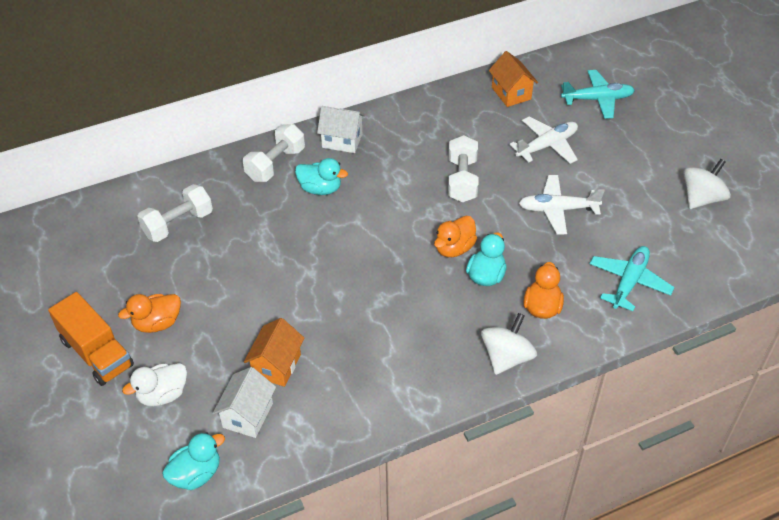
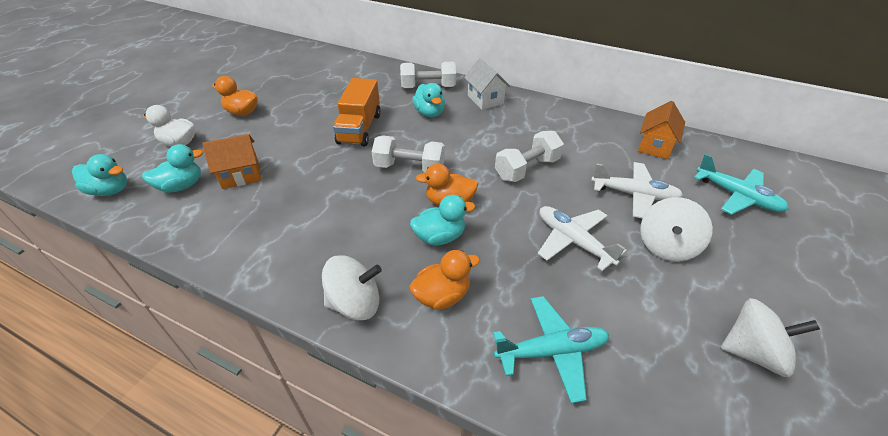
camera: 50 degrees right, 5 degrees down
orange truck [48,292,134,386] -> orange truck moved to [333,78,381,146]
white dumbbell [137,184,213,242] -> white dumbbell moved to [372,135,445,173]
white house [213,367,276,438] -> turquoise duck [142,144,204,193]
none -> white spinning top [640,197,713,262]

